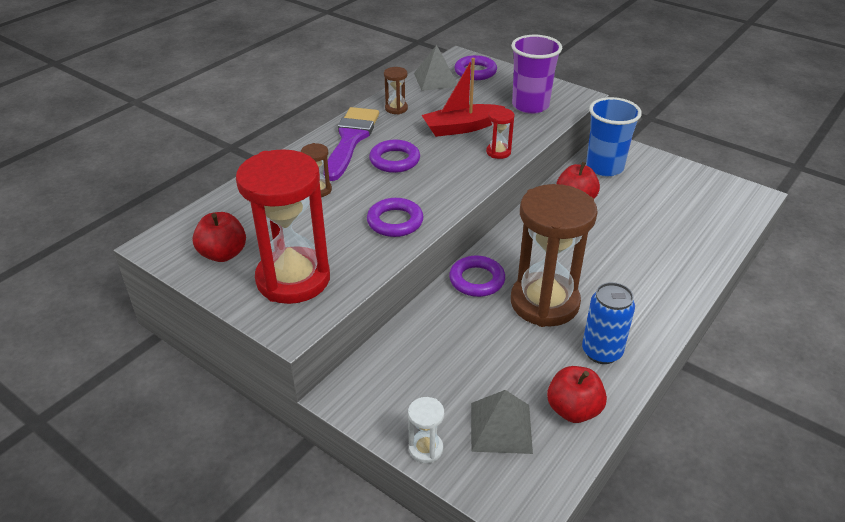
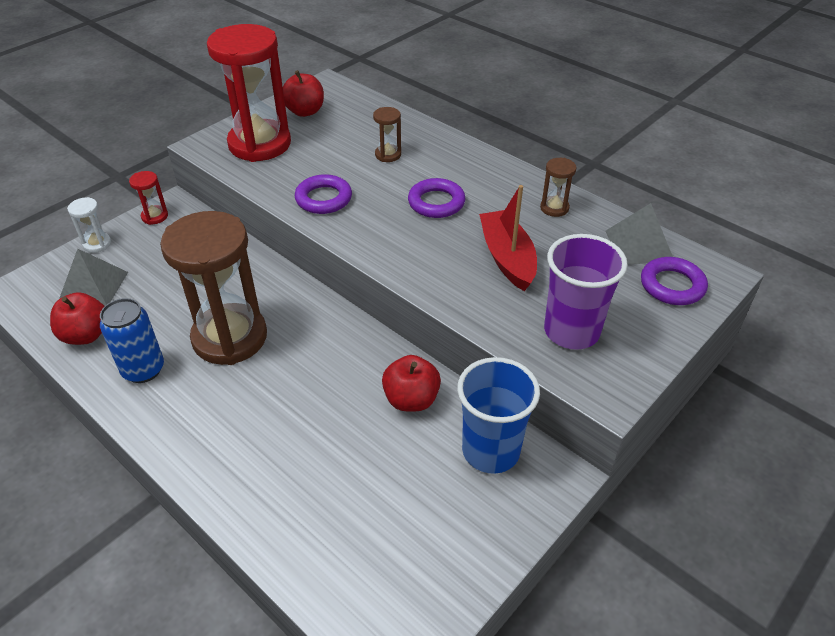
camera: 95 degrees right, 5 degrees up
purple brush [324,107,379,181] -> none
purple ring [449,255,505,297] -> none
red hourglass [486,108,514,159] -> red hourglass moved to [129,171,168,225]

